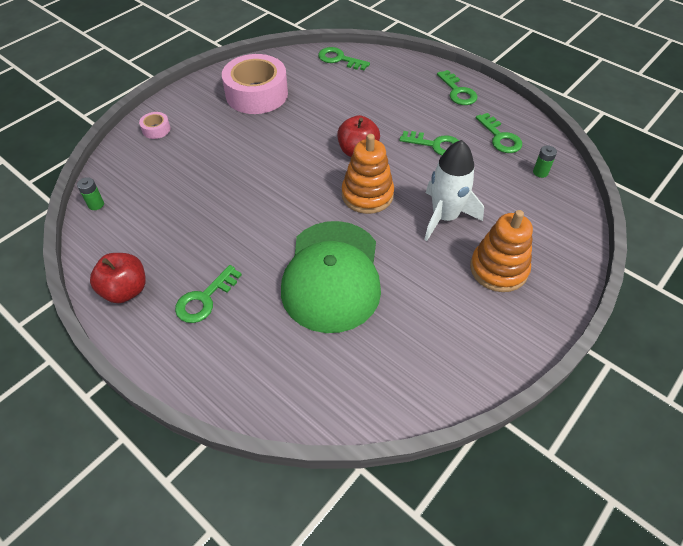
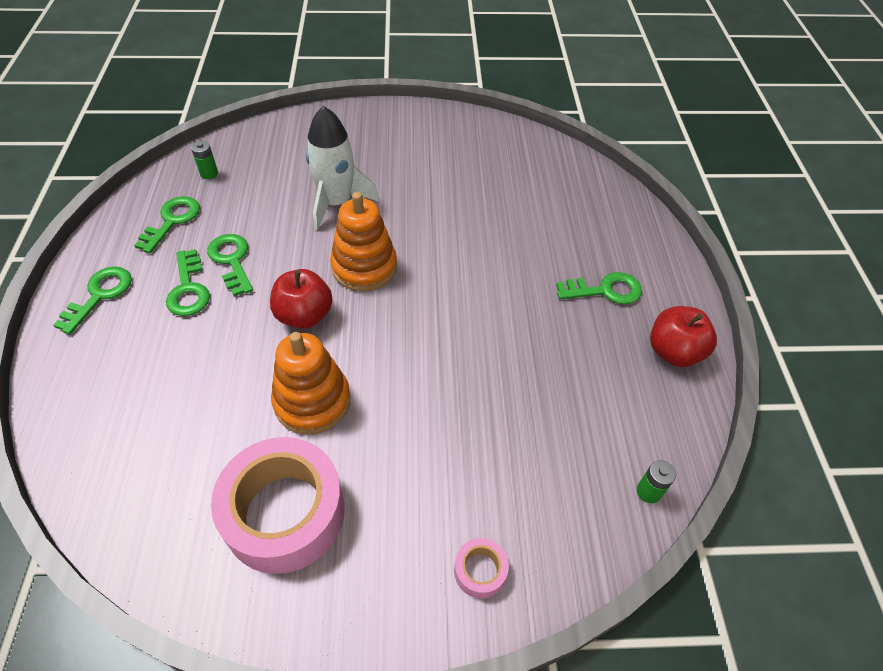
camera: 135 degrees left, 0 degrees up
green cap [281,221,381,333] -> none
green key [318,47,370,70] -> green key moved to [166,249,210,316]
orange stacking toy [470,210,533,292] -> orange stacking toy moved to [271,332,351,434]

